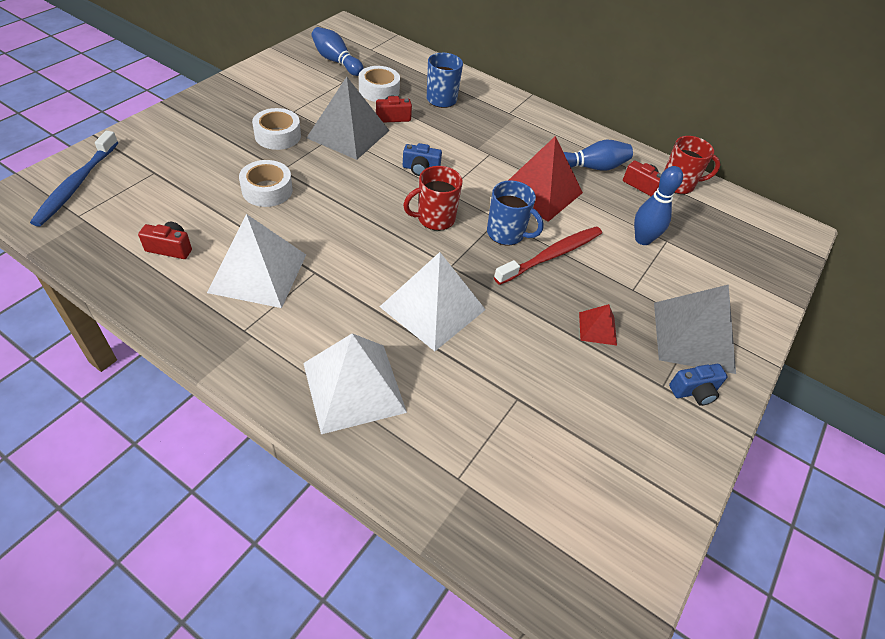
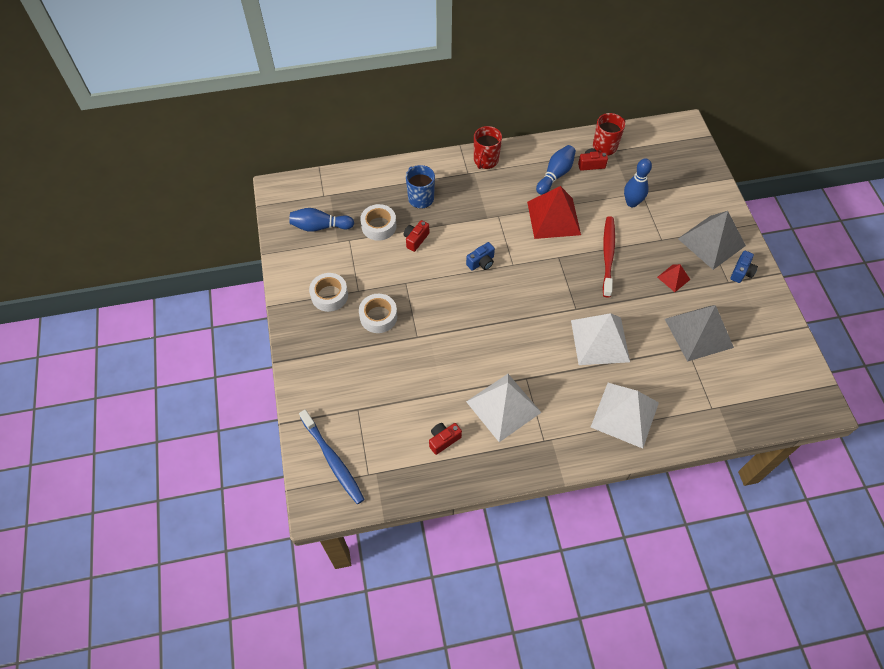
camera: 40 degrees left, 10 degrees up
white tape [239,160,293,207] -> white tape moved to [309,273,348,312]
grey pyramid [307,77,390,160] -> grey pyramid moved to [665,305,734,362]
red mug [403,166,463,231] -> red mug moved to [474,126,502,169]
blue mug [487,180,544,245] -> none

